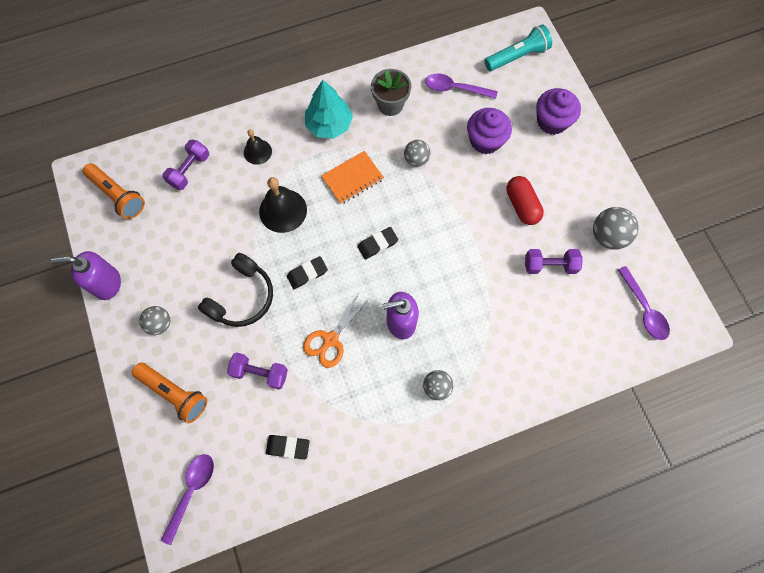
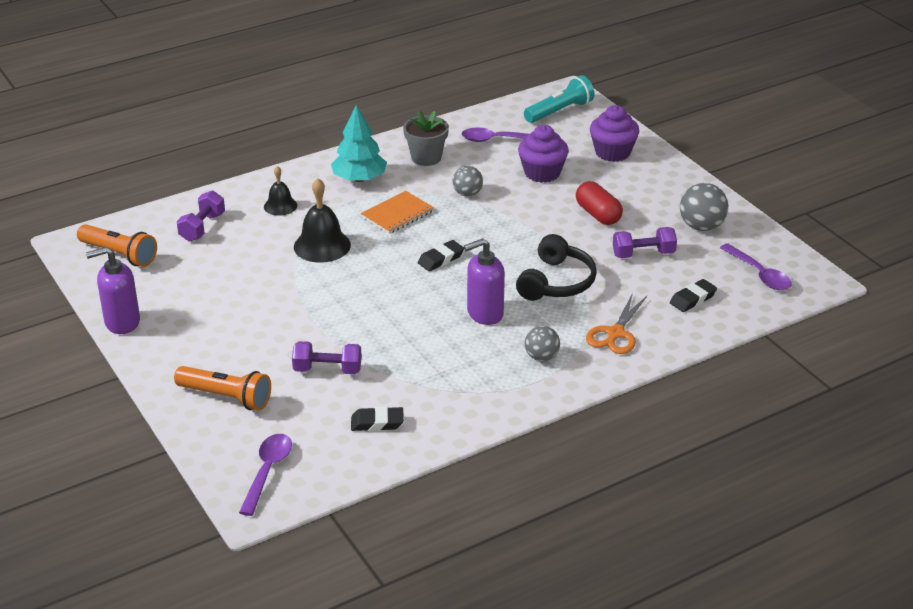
camera: 10 degrees left, 35 degrees down
grey ball [139,306,170,335] -> none
black headphones [198,253,273,327] -> black headphones moved to [516,234,597,301]
black eraser [287,256,328,289] -> black eraser moved to [670,279,717,312]
orange scissors [303,291,370,368] -> orange scissors moved to [586,293,647,354]

